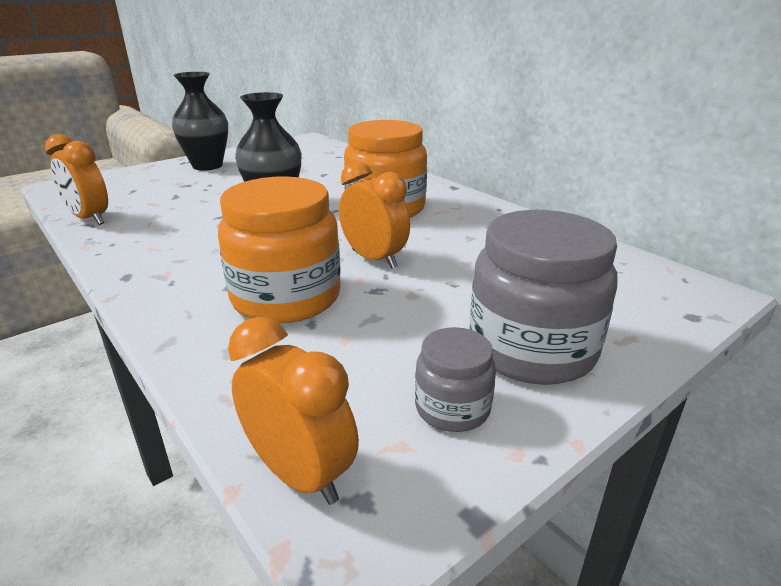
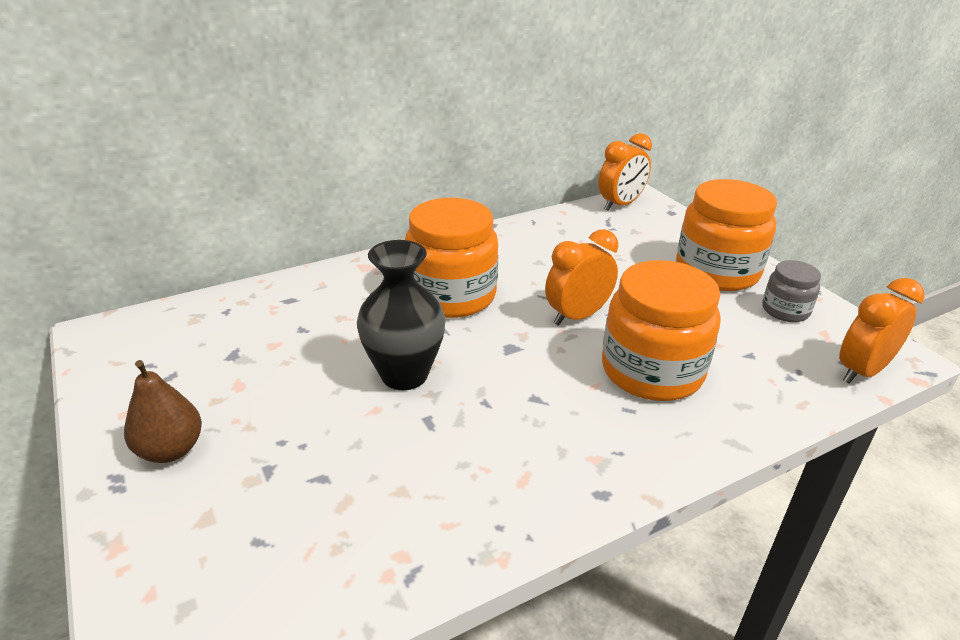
camera: 80 degrees left, 5 degrees up
orange clock [45,134,108,225] -> orange clock moved to [598,133,652,211]
black vase [172,72,228,171] -> brown pear [124,360,202,463]
grey jar [469,210,618,385] -> orange jar [676,179,777,291]

